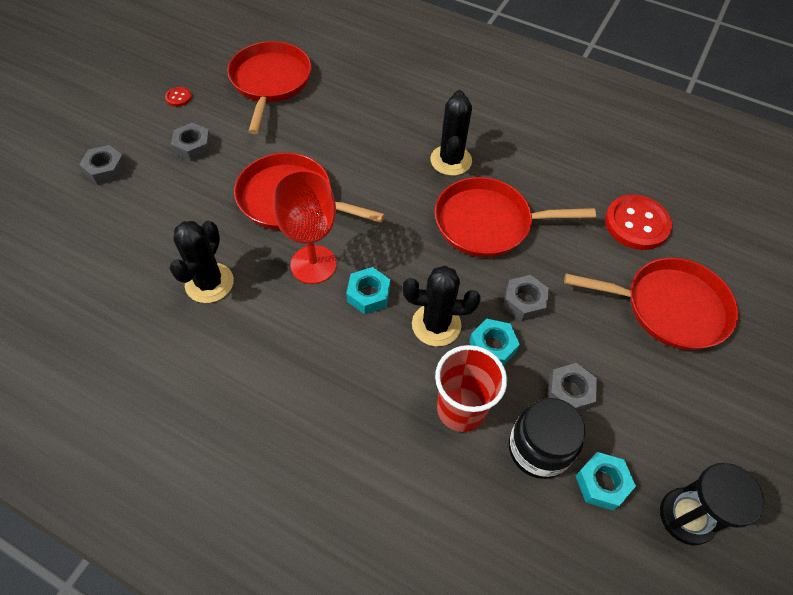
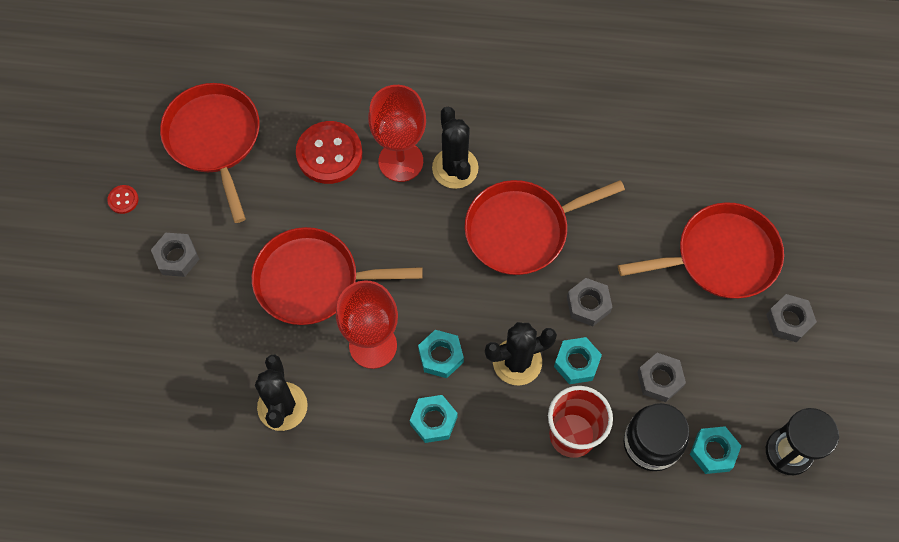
camera: 20 degrees left, 10 degrees up
grey nut [79,145,127,185] -> grey nut moved to [766,294,817,342]
red button [605,195,672,250] -> red button moved to [296,121,362,184]
none -> red goblet [368,85,426,182]
none -> turquoise nut [410,395,458,443]

